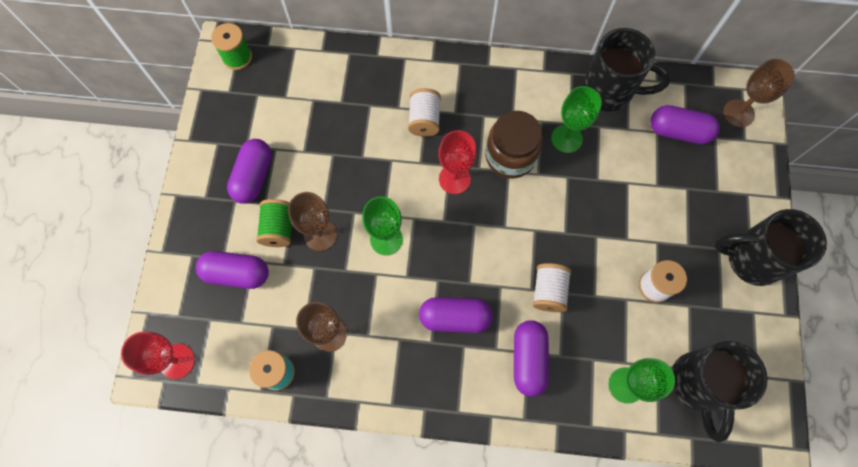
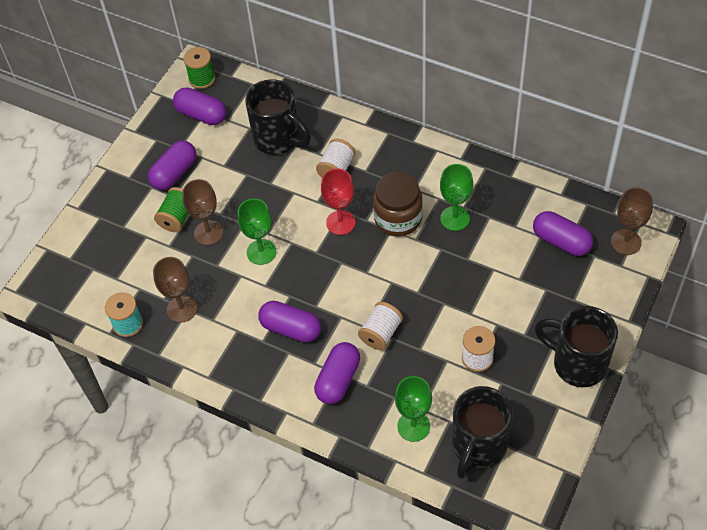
camera: 25 degrees right, 15 degrees down
red goblet [121,332,195,379] -> none
purple capsule [196,251,269,289] -> purple capsule moved to [173,88,227,125]
black mug [583,28,671,112] -> black mug moved to [245,79,311,155]

